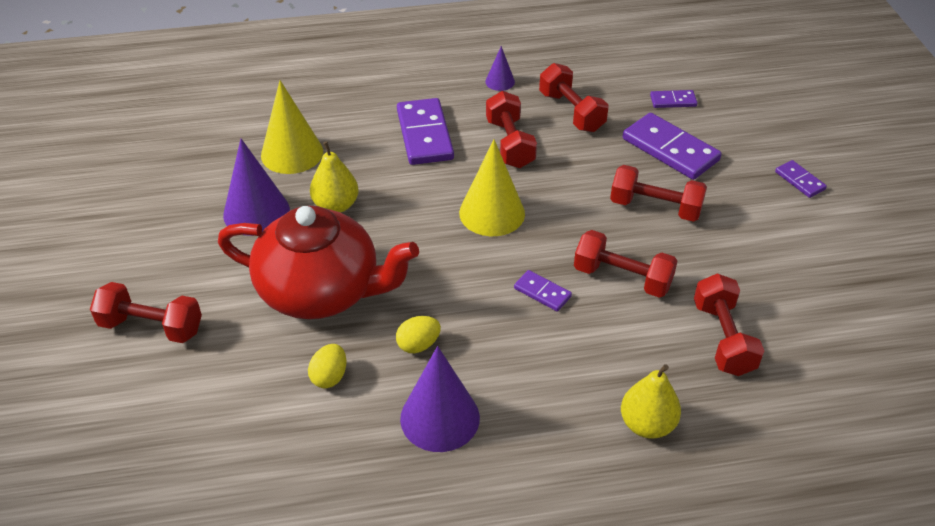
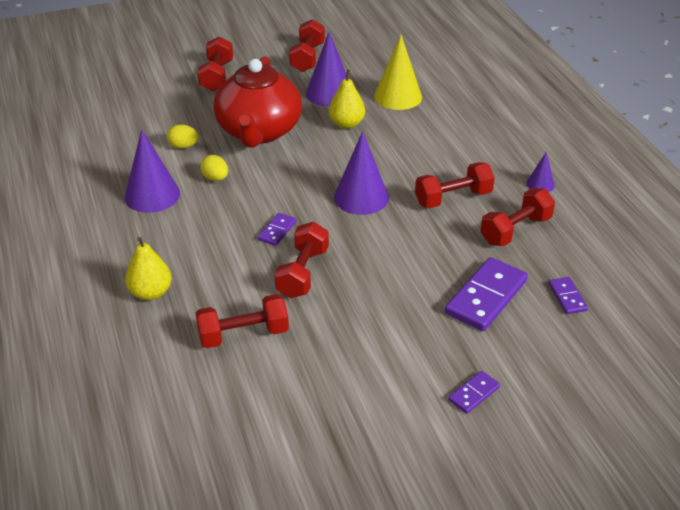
camera: 80 degrees right, 5 degrees down
purple domino [397,98,454,165] -> none
yellow cone [459,139,525,236] -> purple cone [334,131,389,215]
red dumbbell [610,165,707,222] -> red dumbbell moved to [289,19,325,72]

